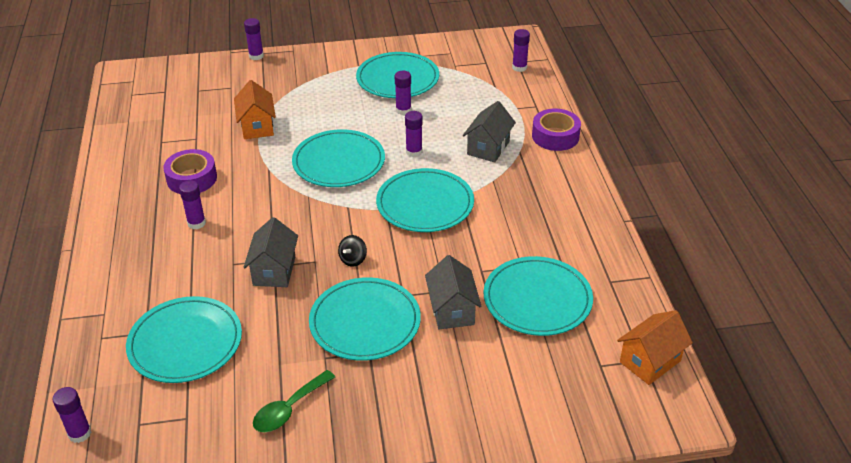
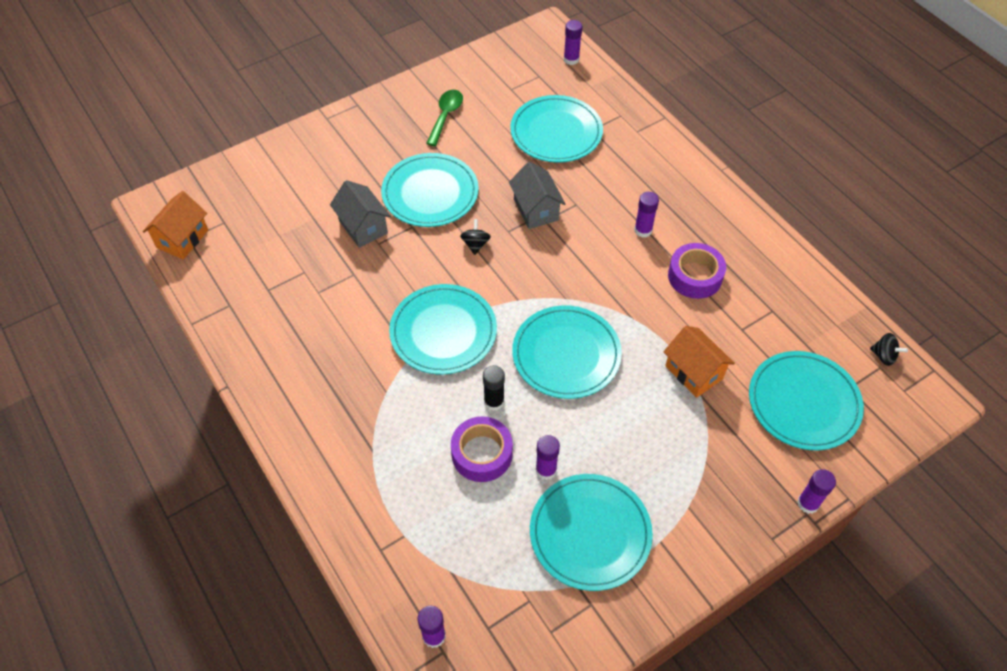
camera: 155 degrees right, 15 degrees up
purple glue stick [405,111,422,157] -> black glue stick [483,365,505,411]
grey house [463,101,516,163] -> none
turquoise plate [483,256,593,336] -> turquoise plate moved to [749,351,864,450]
purple tape [532,109,581,151] -> purple tape moved to [451,416,513,482]
none -> black spinning top [870,333,908,366]

